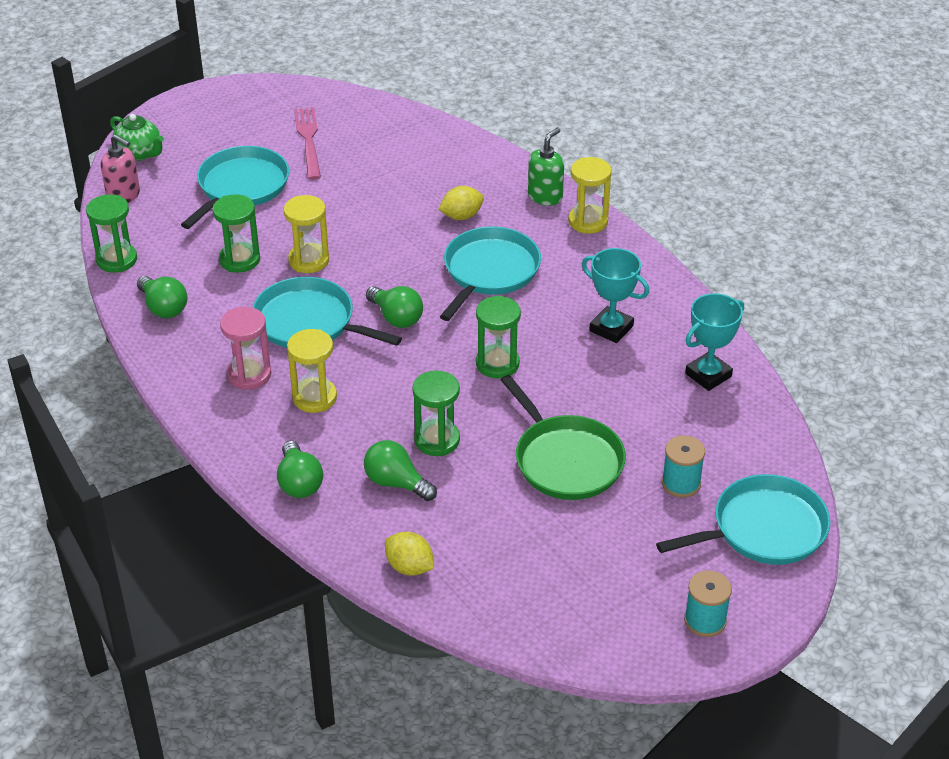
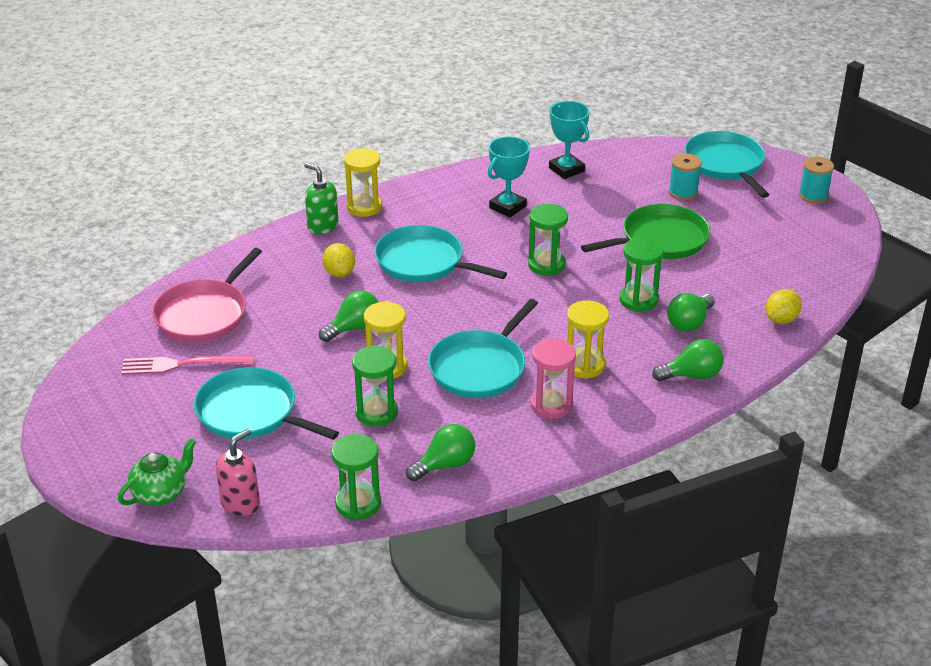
camera: 85 degrees left, 5 degrees down
green light bulb [366,286,423,328] -> green light bulb moved to [319,290,378,342]
none -> pink pan [152,248,262,342]

